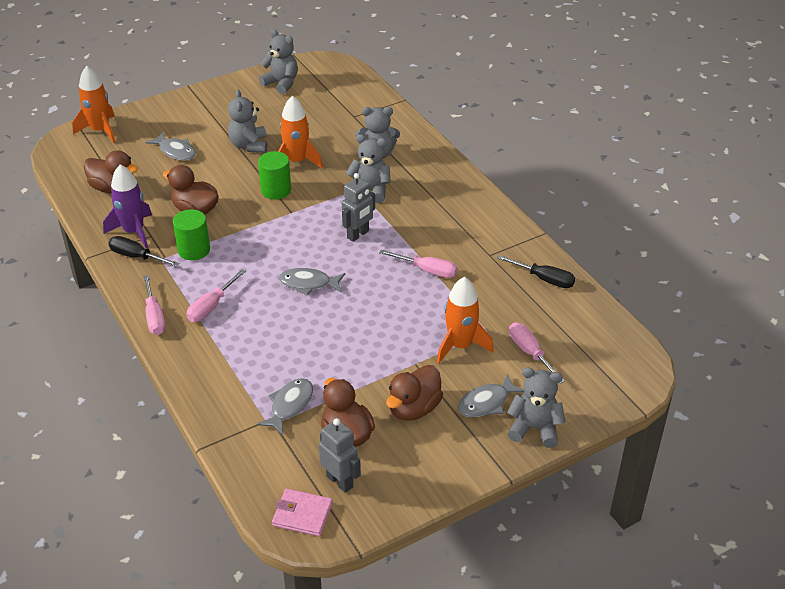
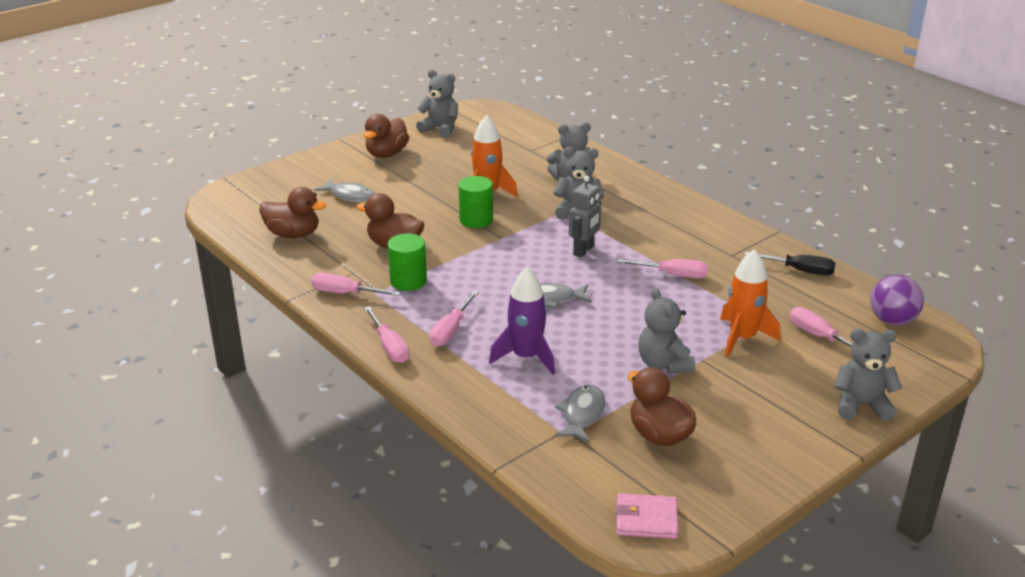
camera: 10 degrees left, 10 degrees down
orange rocket [72,66,115,143] -> none
purple rocket [103,164,152,248] -> purple rocket moved to [489,267,555,375]
black screwdriver [108,236,179,267] -> pink screwdriver [311,273,400,296]
grey teddy bear [228,90,267,153] -> grey teddy bear moved to [638,288,696,373]
grey robot [319,418,361,493] -> none
brown duck [386,365,443,421] -> brown duck moved to [364,114,409,158]
grey fish [458,373,524,417] -> none
none -> purple ball [870,275,924,326]

